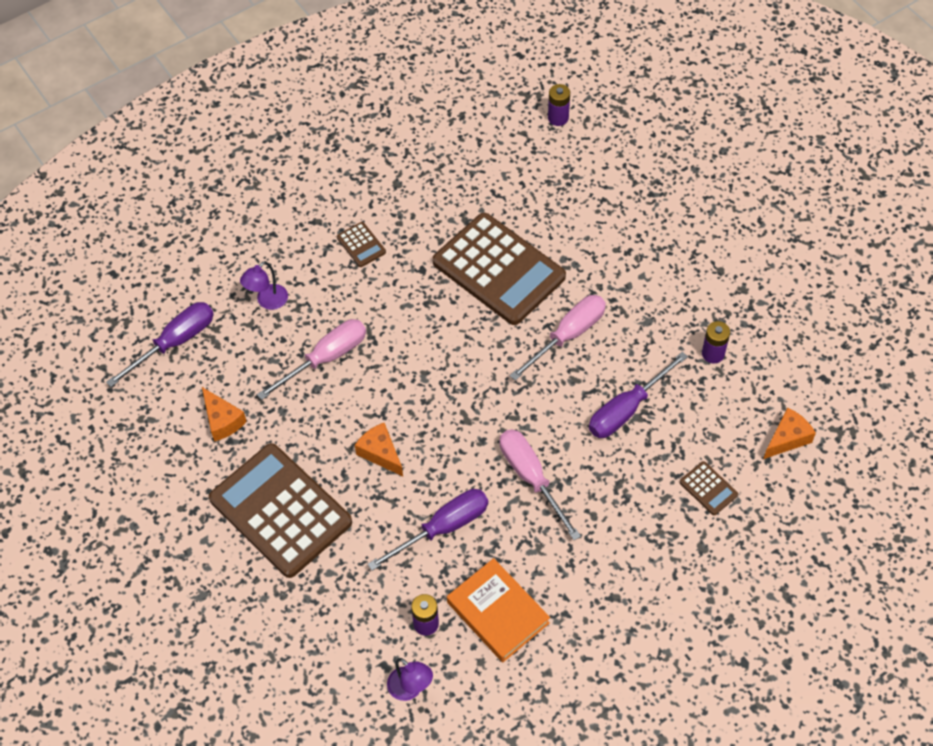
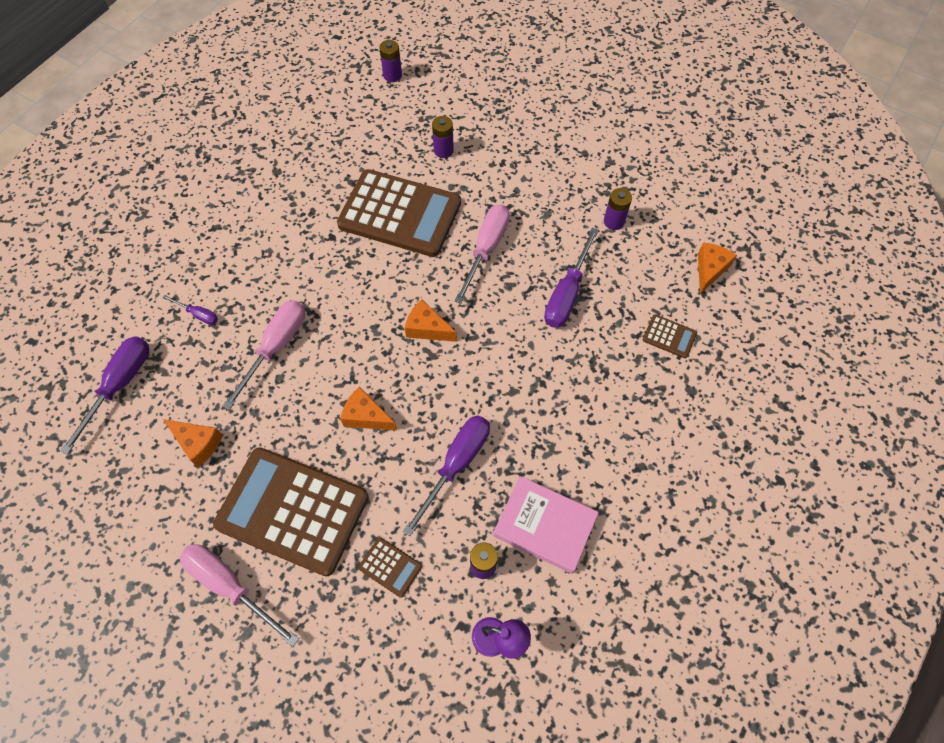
camera: 25 degrees left, 5 degrees up
purple lamp [240,261,288,310] -> purple screwdriver [163,295,218,325]
brown calculator [337,222,386,267] -> brown calculator moved to [358,537,422,598]
orange book [447,558,550,662] -> pink book [493,476,599,574]
pink screwdriver [500,429,581,540] -> pink screwdriver moved to [180,544,299,647]
none -> orange cheese [405,300,457,342]
none -> purple battery [432,116,454,158]

